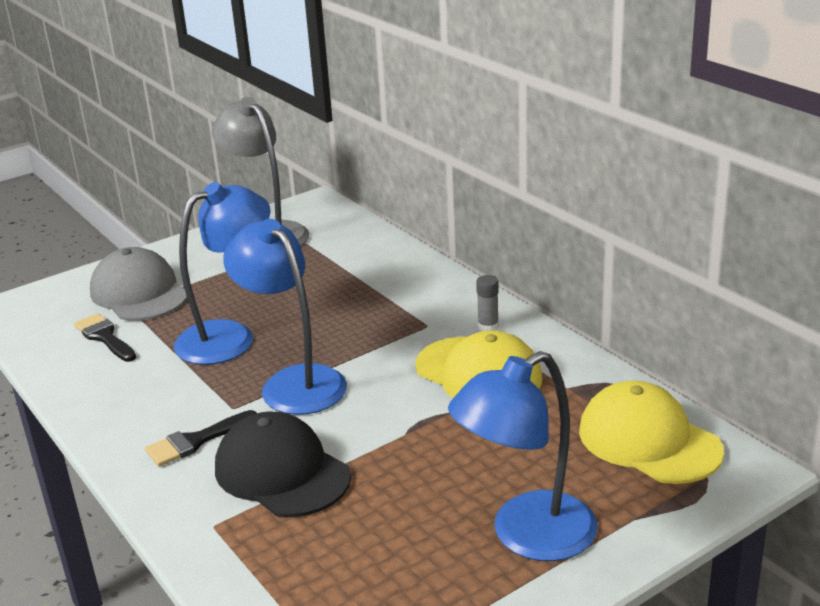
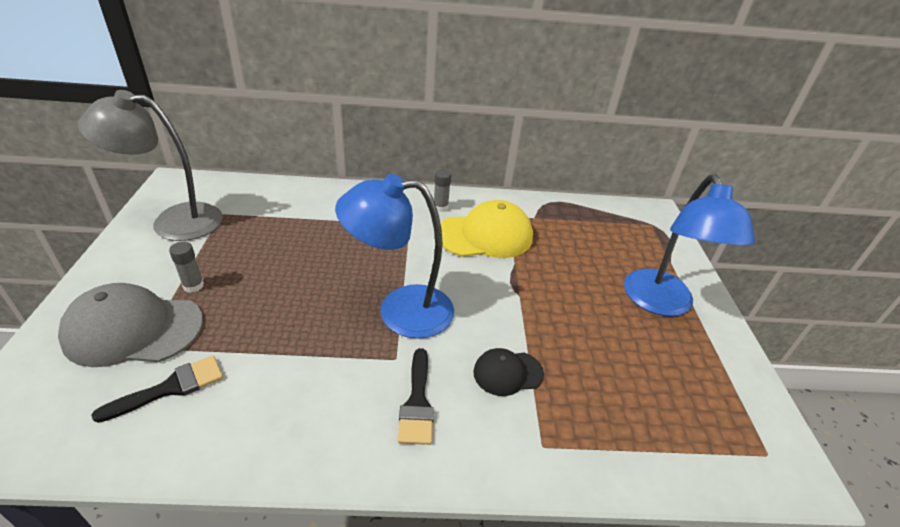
camera: 60 degrees left, 10 degrees up
black brush [74,313,136,362] -> black brush turned 150 degrees clockwise [91,355,223,423]
blue lamp [174,182,271,365] -> none
black cap [215,412,351,517] -> black cap [473,348,544,396], size x0.54
yellow cap [579,380,724,484] -> none
none -> grey glue stick [169,241,204,293]

